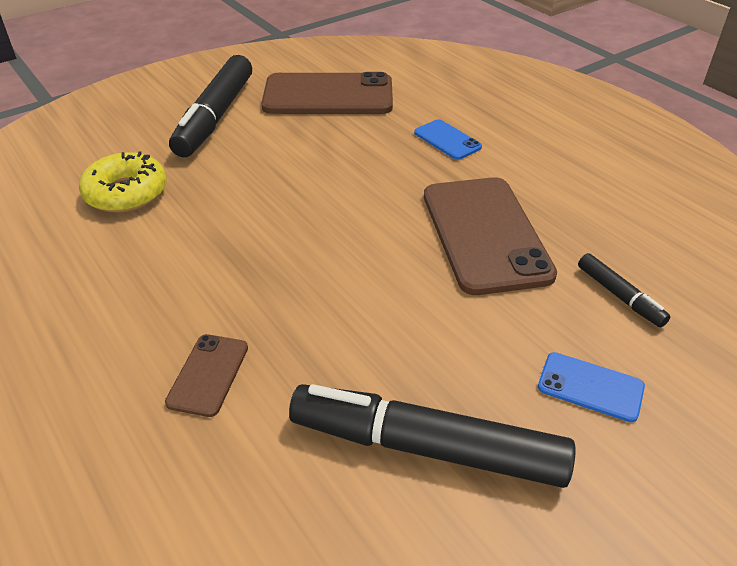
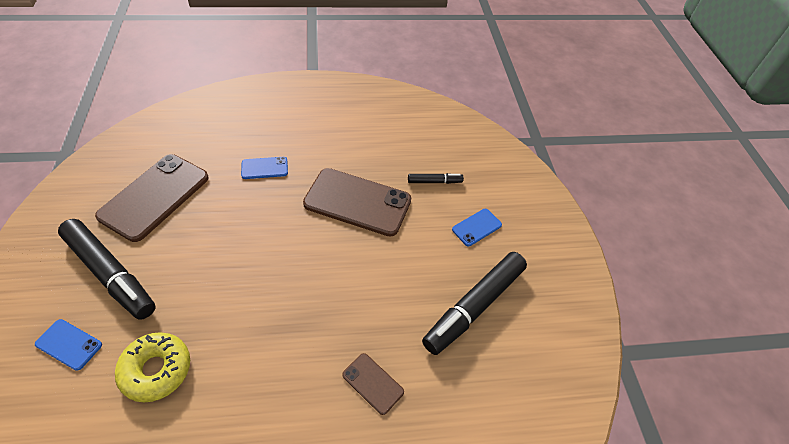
camera: 65 degrees left, 10 degrees up
none -> blue phone [35,319,102,371]

